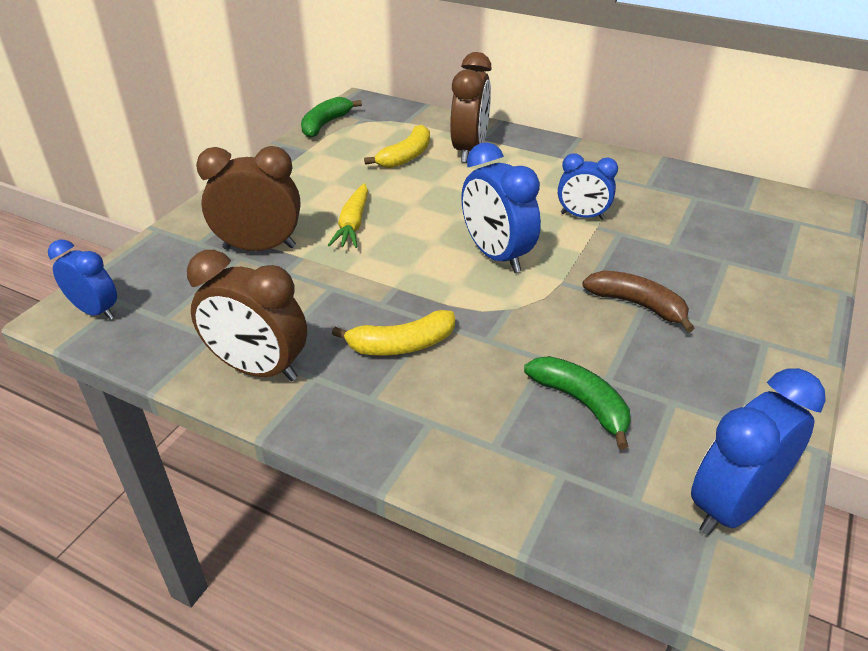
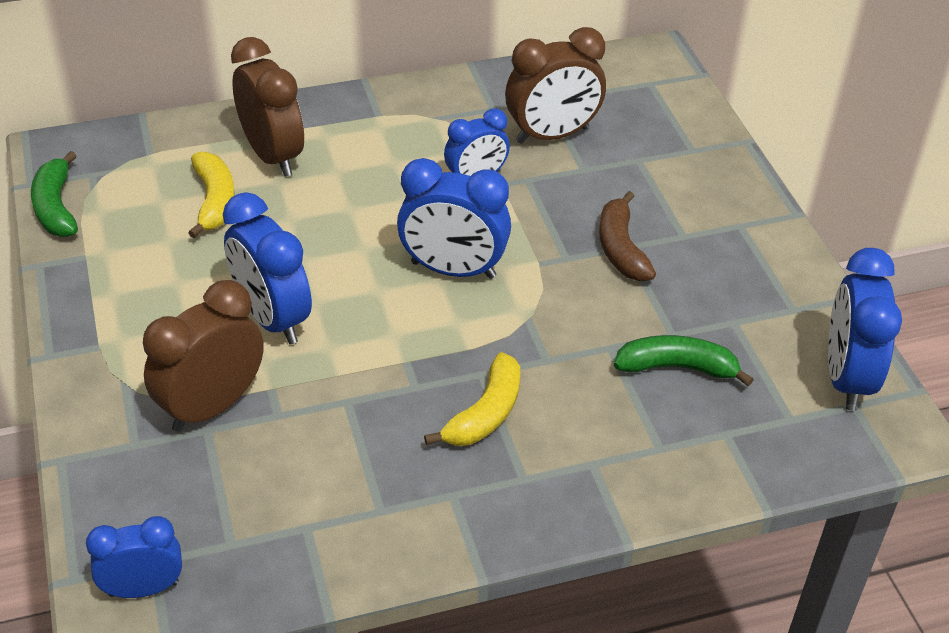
camera: 45 degrees left, 5 degrees up
brown clock [187,250,307,381] -> brown clock moved to [505,27,606,144]
yellow carrot [328,183,368,248] -> blue clock [223,192,312,344]
brown banana [582,271,695,333] -> brown banana turned 90 degrees counterclockwise [599,191,656,281]

